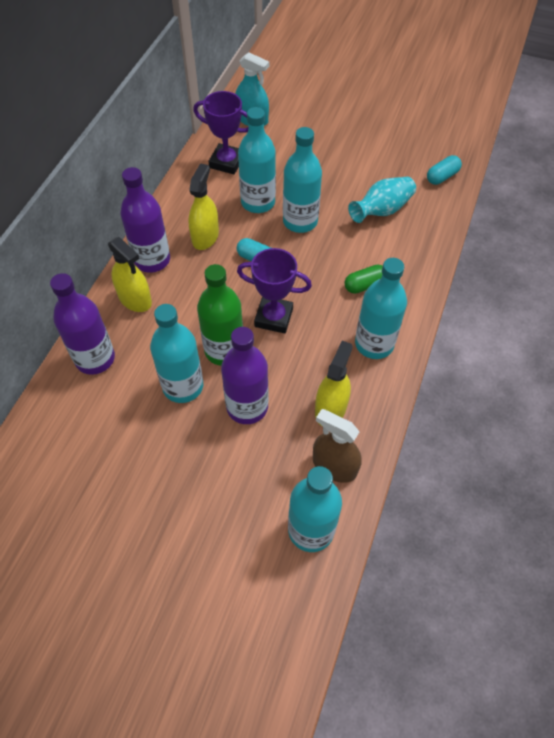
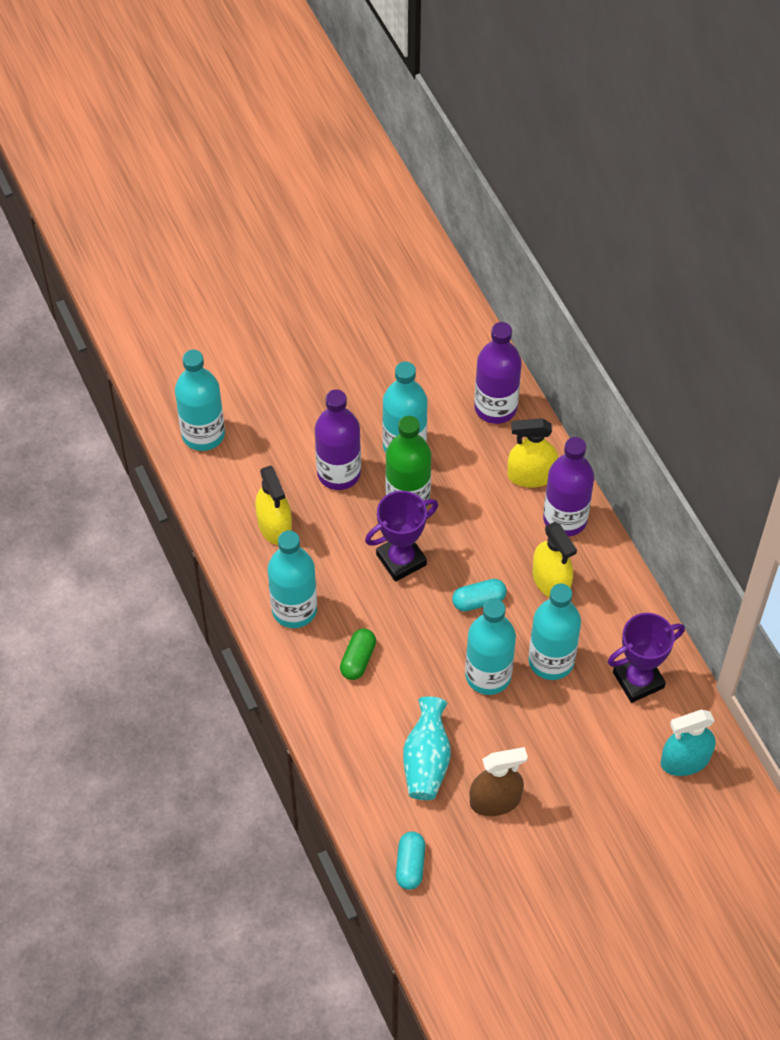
camera: 135 degrees right, 0 degrees up
brown spray bottle [313,409,362,483] -> brown spray bottle moved to [470,747,528,816]

